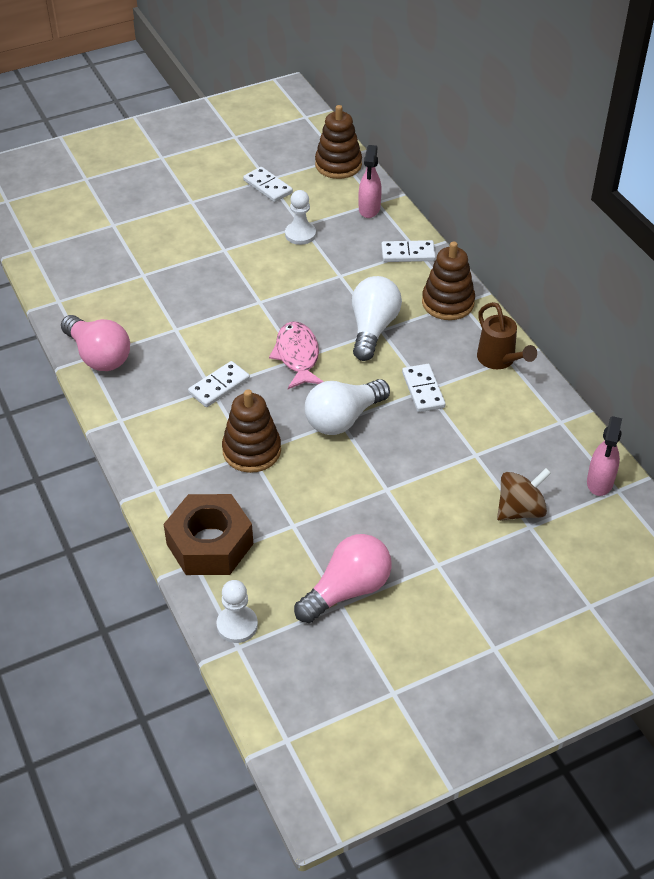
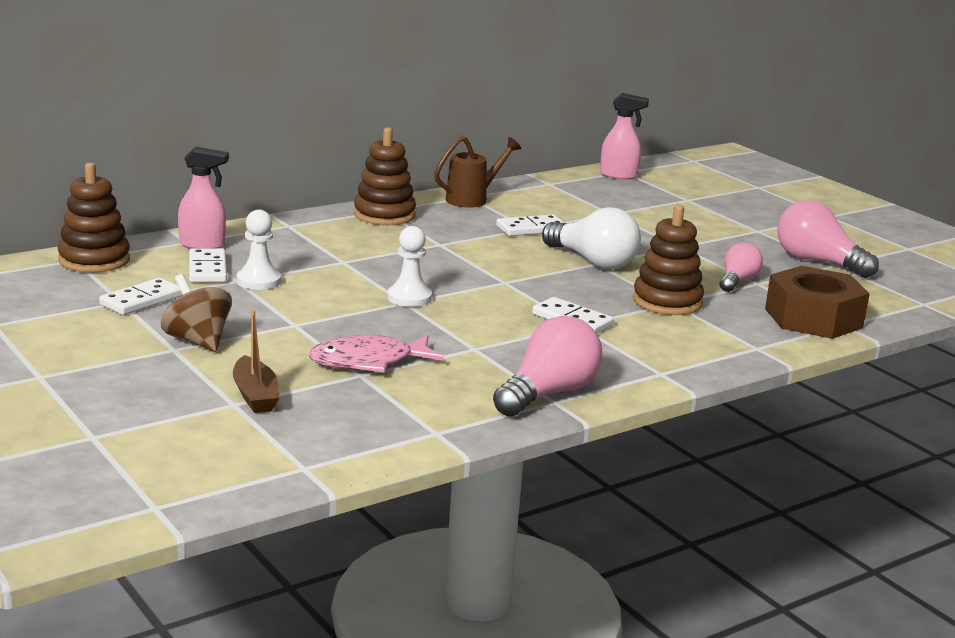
camera: 100 degrees left, 25 degrees down
white pawn [217,580,258,643] -> white pawn moved to [387,226,432,307]
pink fish [269,321,324,389] -> pink fish moved to [309,335,444,372]
white light bulb [352,276,402,361] -> none
white domino [381,240,436,262] -> white domino moved to [189,248,227,283]
brown spinning top [497,468,551,521] -> brown spinning top moved to [161,274,232,352]
none -> brown boat [233,310,280,413]
none -> pink light bulb [720,242,763,292]

